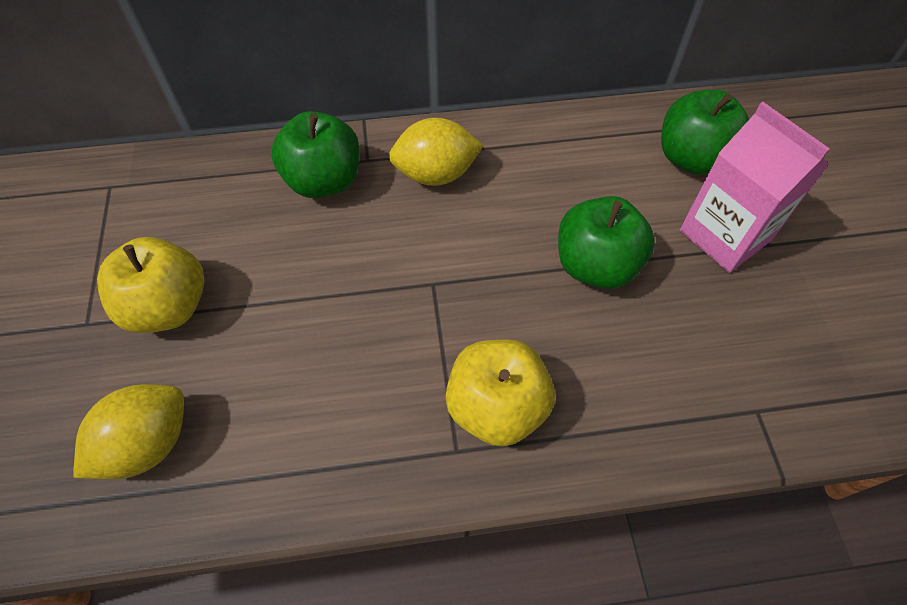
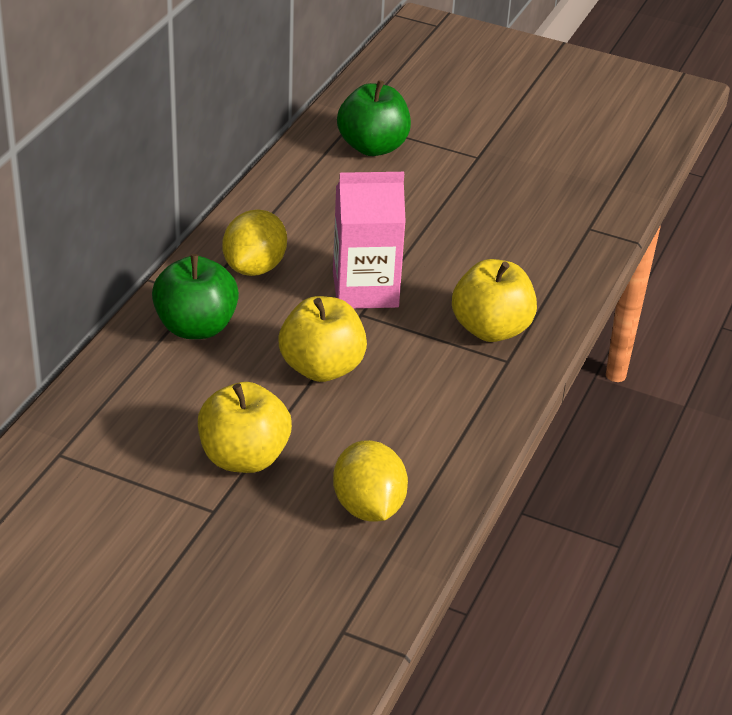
camera: 60 degrees left, 20 degrees down
green apple [558,196,655,289] -> none
pink carton [680,102,830,273] -> pink carton moved to [333,172,406,309]
none -> yellow apple [278,296,367,382]

